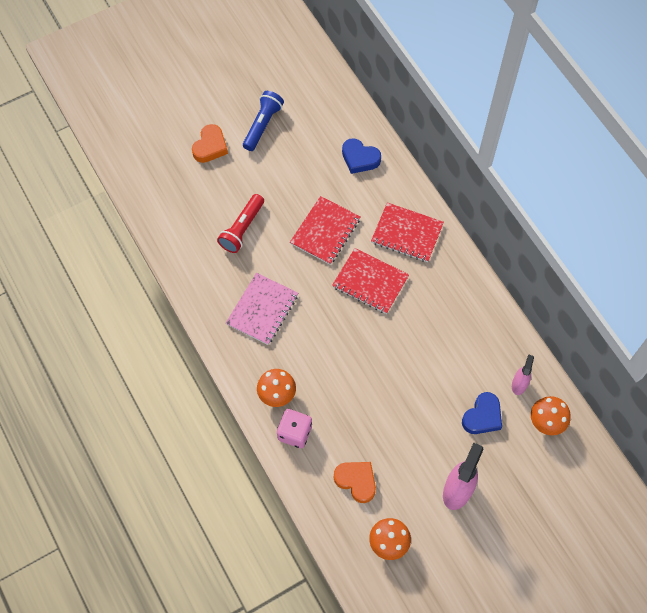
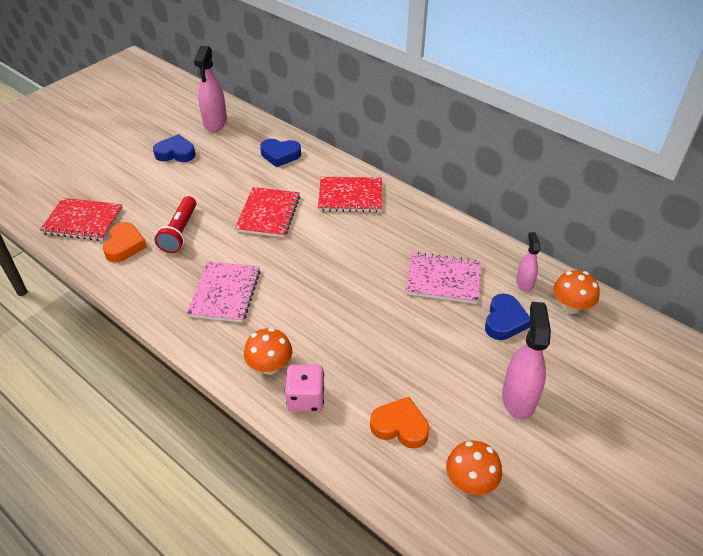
camera: 20 degrees left, 20 degrees down
orange heart [192,124,228,163] -> orange heart moved to [103,222,147,262]
blue flashlight [243,91,284,151] -> blue heart [153,134,195,162]
red notebook [332,248,409,314] -> red notebook moved to [40,198,123,241]
none -> pink spray bottle [194,46,227,132]
none -> pink notebook [405,252,481,304]

